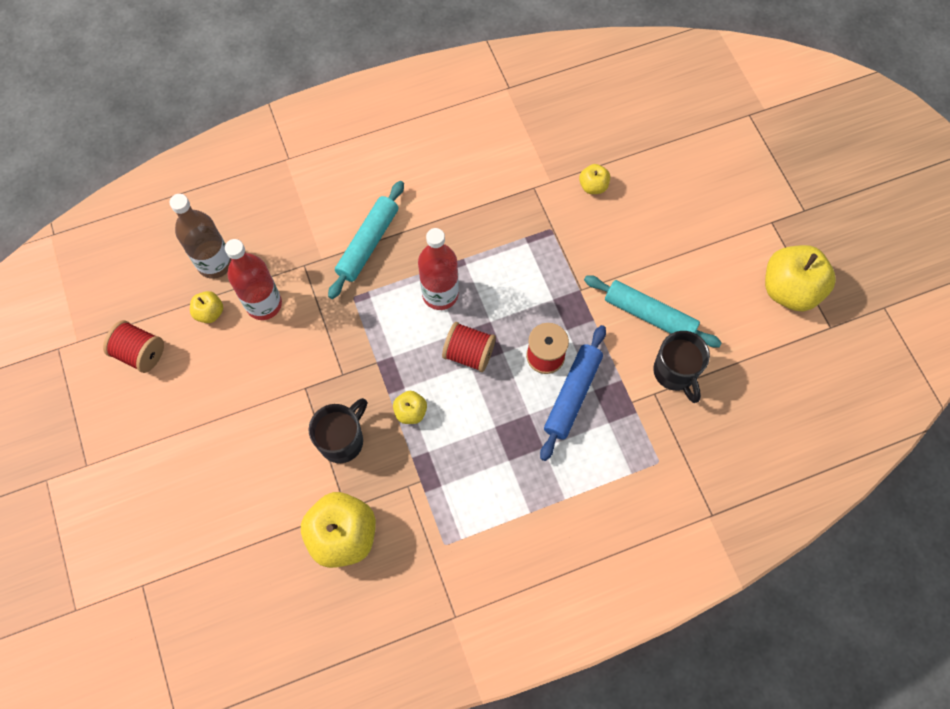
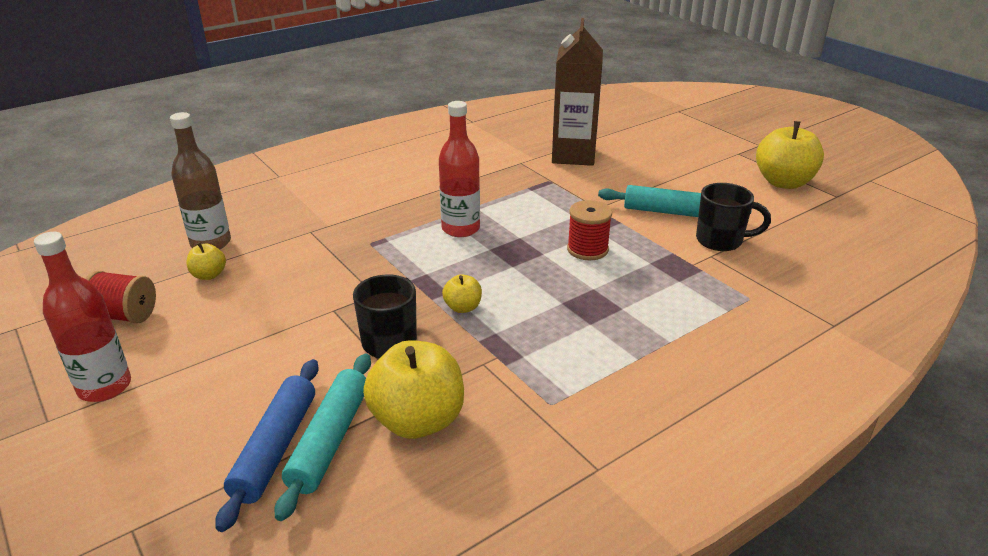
camera: 15 degrees left, 35 degrees down
red bottle [225,239,282,320] -> red bottle moved to [34,232,131,402]
turquoise rolling pin [328,181,404,299] -> turquoise rolling pin moved to [274,353,371,521]
red spool [442,322,496,372] -> none
blue rolling pin [540,325,606,461] -> blue rolling pin moved to [215,359,319,532]
yellow apple [579,164,610,194] -> brown carton [552,18,603,166]
black mug [653,331,710,403] -> black mug turned 45 degrees counterclockwise [696,183,771,251]

